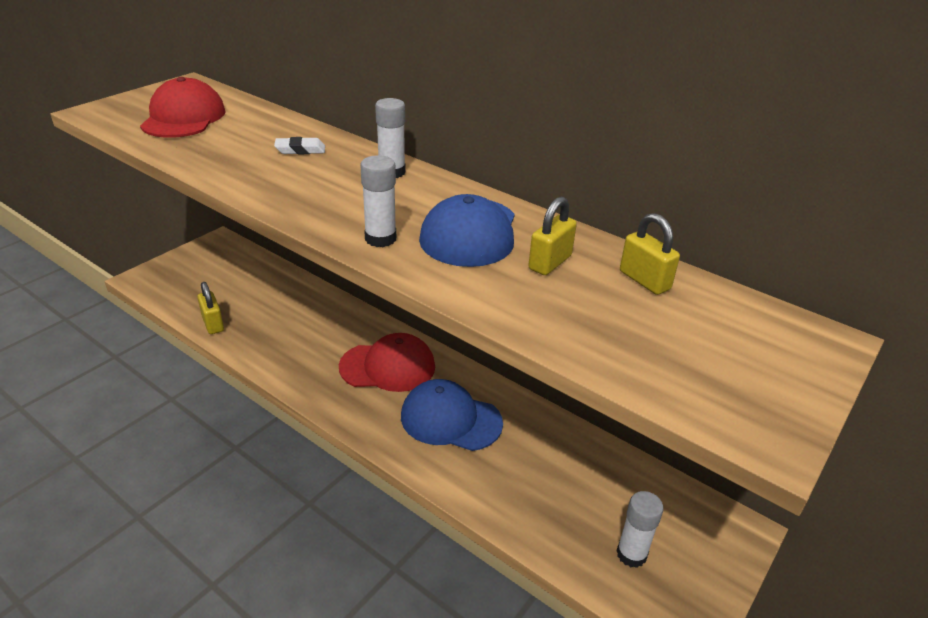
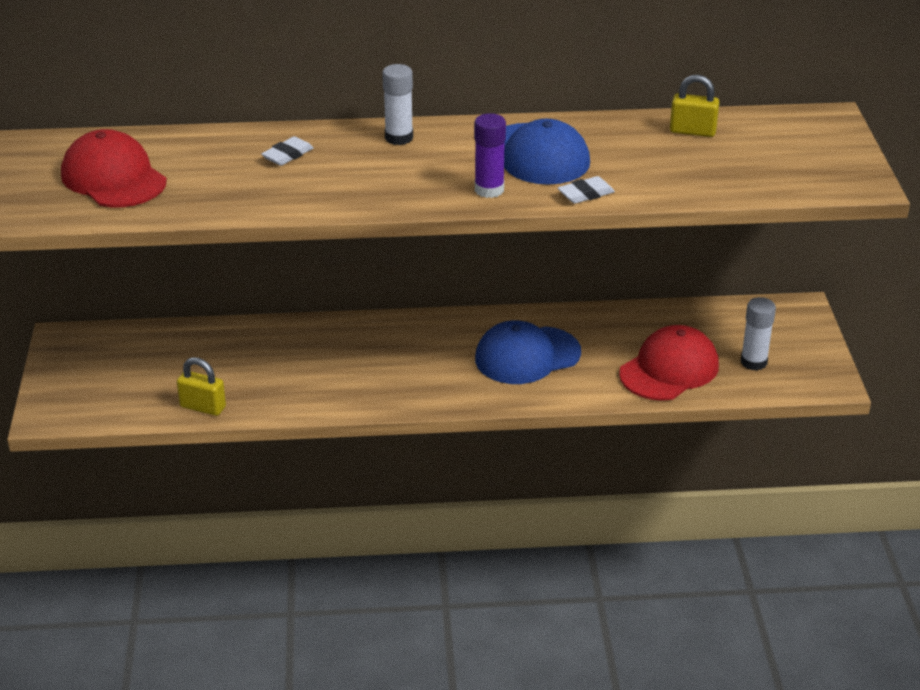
camera: 40 degrees left, 0 degrees up
red cap [339,333,435,392] -> red cap moved to [619,325,719,401]
white glue stick [360,155,396,247] -> purple glue stick [474,113,506,198]
yellow padlock [529,196,577,275] -> none
none -> white eraser [558,176,615,204]

